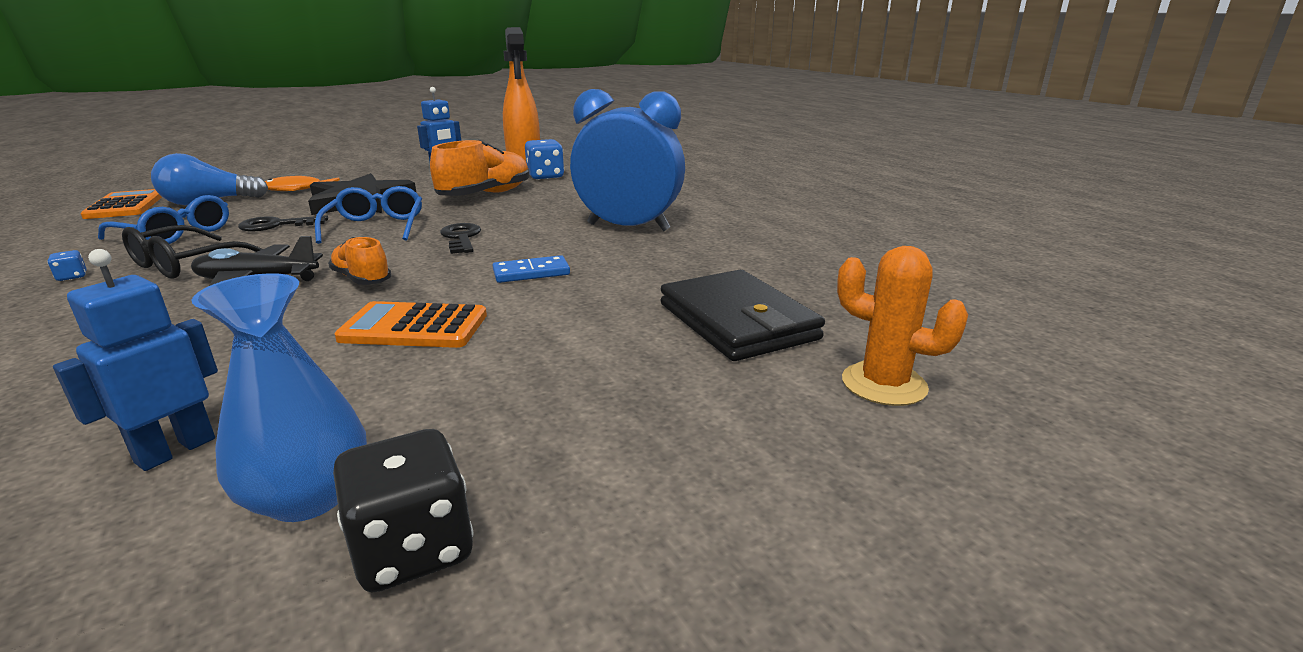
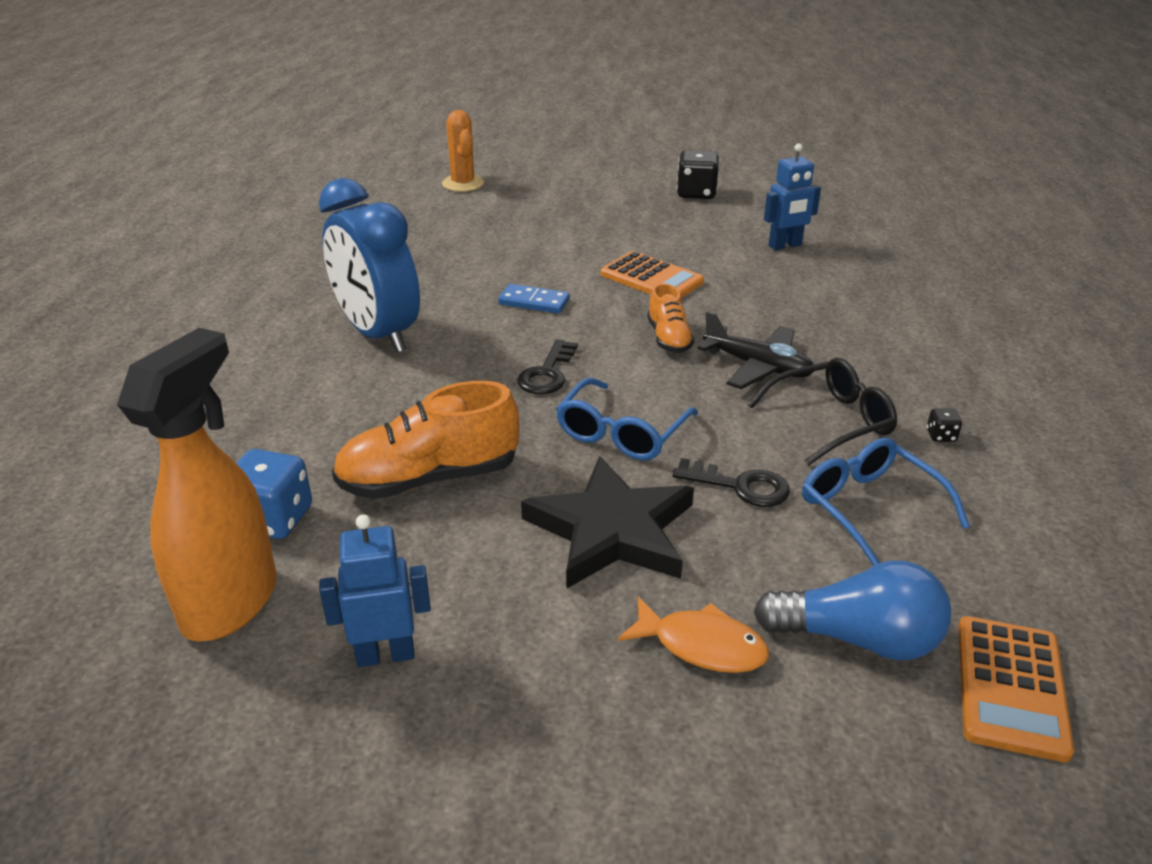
camera: 145 degrees left, 10 degrees up
blue dice [47,250,86,281] -> black dice [927,408,962,442]
blue vase [192,273,367,522] -> none
black wallet [661,270,825,361] -> none

